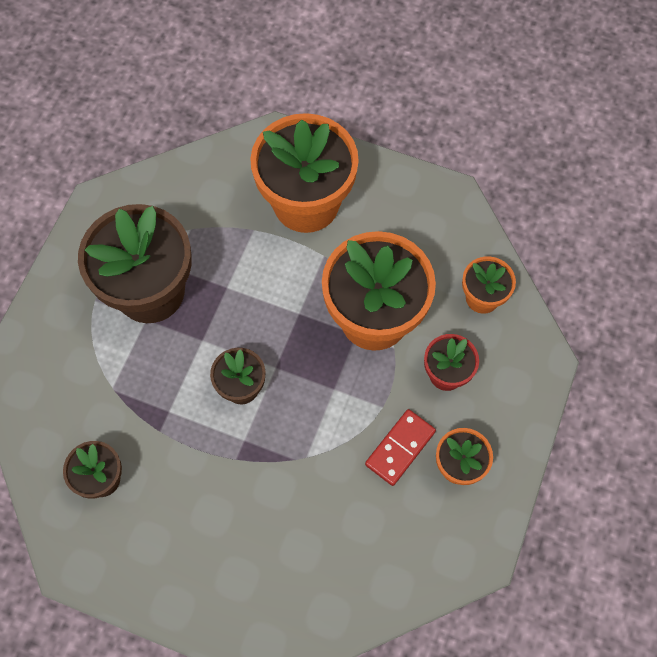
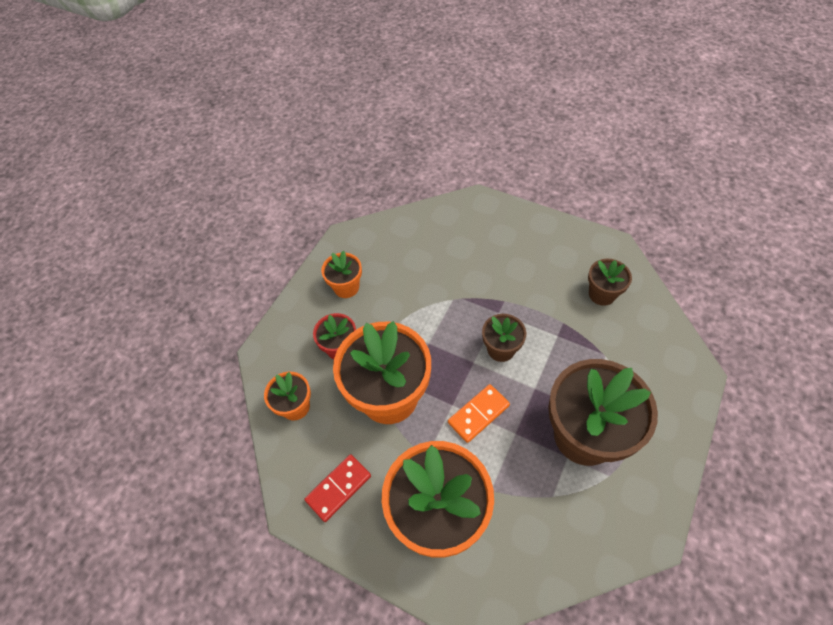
camera: 170 degrees left, 10 degrees down
red domino [365,409,436,486] -> red domino moved to [304,454,371,522]
none -> orange domino [448,384,510,443]

